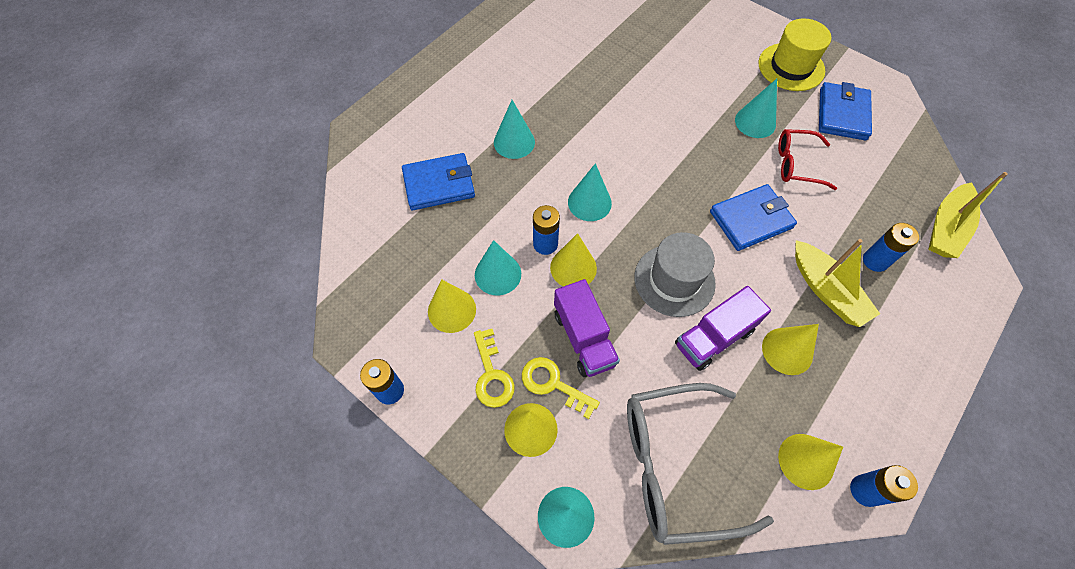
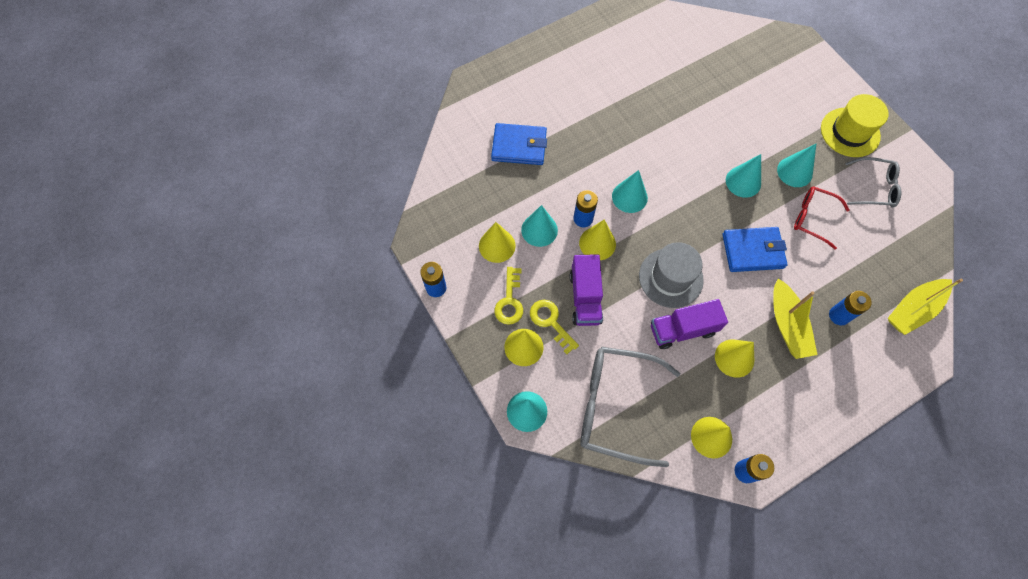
camera: 20 degrees right, 5 degrees up
turquoise cone [494,100,535,159] -> turquoise cone moved to [726,154,761,198]
blue wallet [819,82,872,141] -> grey glasses [845,157,902,208]

